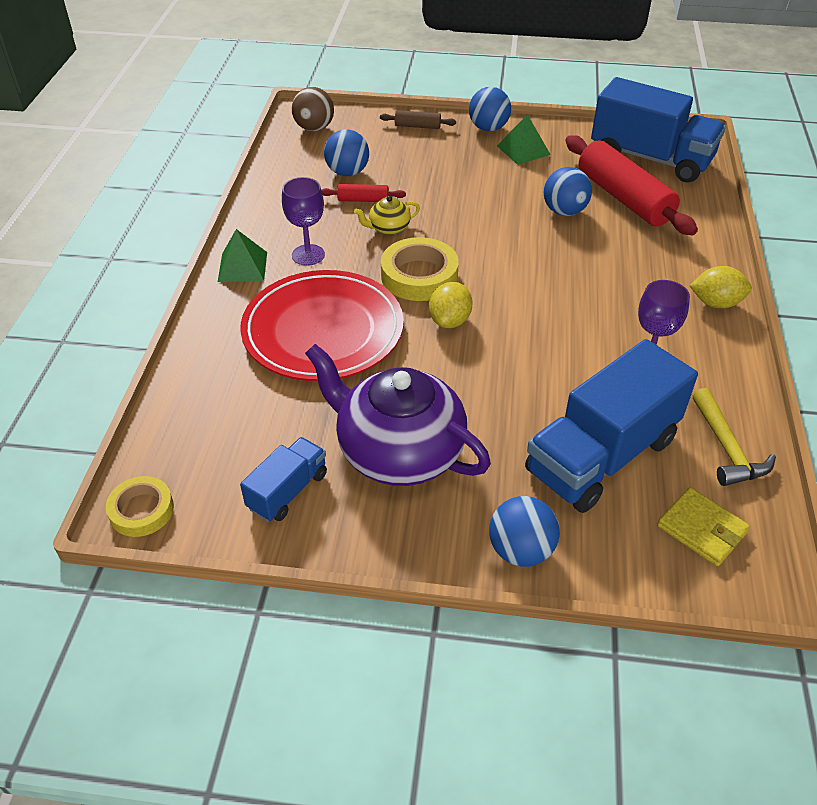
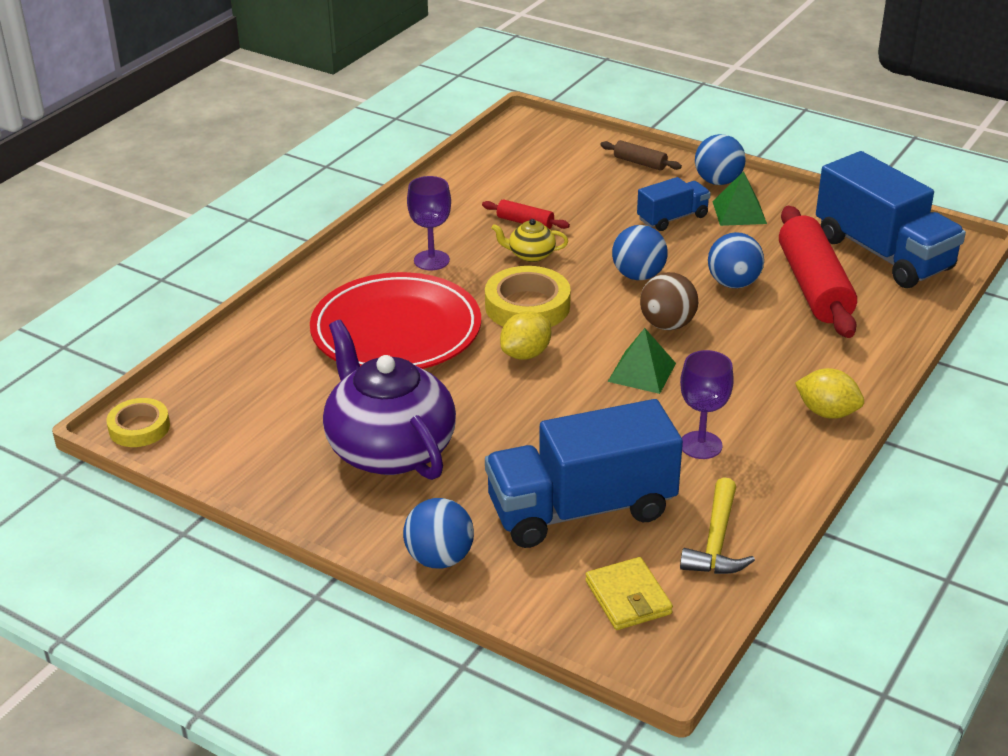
camera: 25 degrees right, 10 degrees down
green pyramid [218,229,267,282] -> green pyramid moved to [608,328,676,394]
blue truck [240,437,327,522] -> blue truck moved to [637,177,711,231]
brown ball [292,87,334,131] -> brown ball moved to [640,272,698,330]
blue ball [324,129,369,176] -> blue ball moved to [612,225,668,280]

